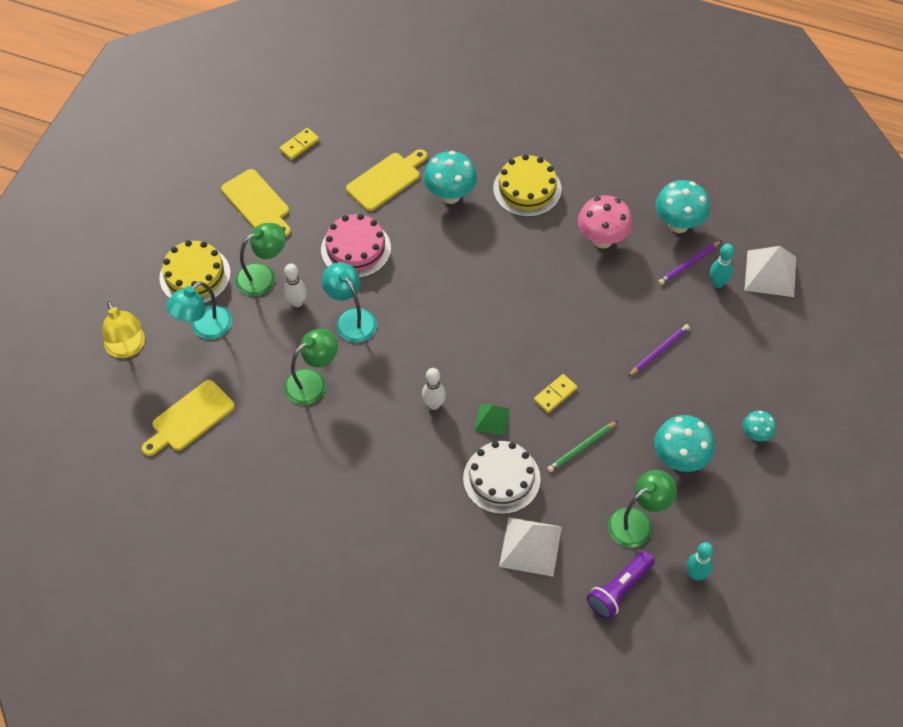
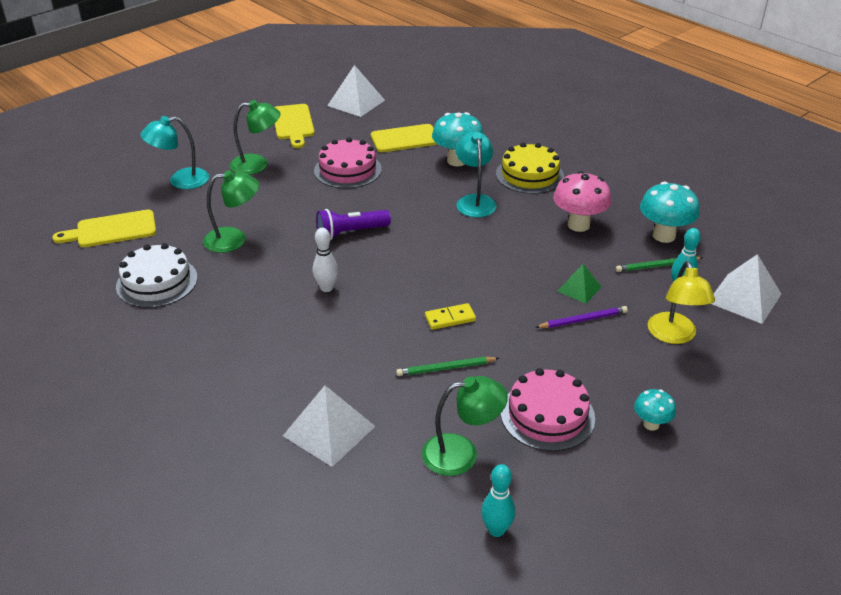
camera: 25 degrees right, 20 degrees down
yellow lamp [103,301,145,358] -> yellow lamp moved to [648,261,715,344]
yellow cake [159,240,231,304] -> none
yellow domino [279,128,319,160] -> white pyramid [327,65,385,117]
white bowling pin [284,263,307,307] -> none
turquoise lamp [322,262,377,343] -> turquoise lamp moved to [455,132,497,217]
white cake [463,441,541,514] -> white cake moved to [116,243,198,308]
green pyramid [474,404,510,436] -> green pyramid moved to [558,264,601,304]
purple flashlight [587,551,655,619] -> purple flashlight moved to [316,209,391,240]
turquoise mushroom [654,415,715,472] -> pink cake [501,368,595,451]
purple pencil [658,240,722,285] -> green pencil [616,257,703,272]

